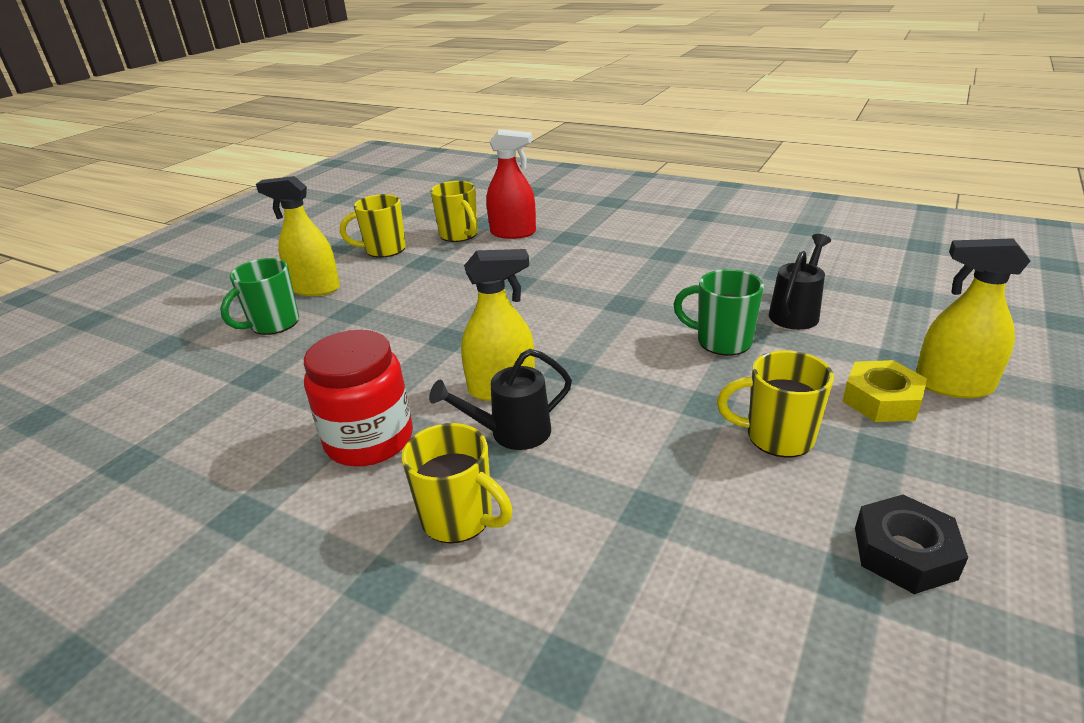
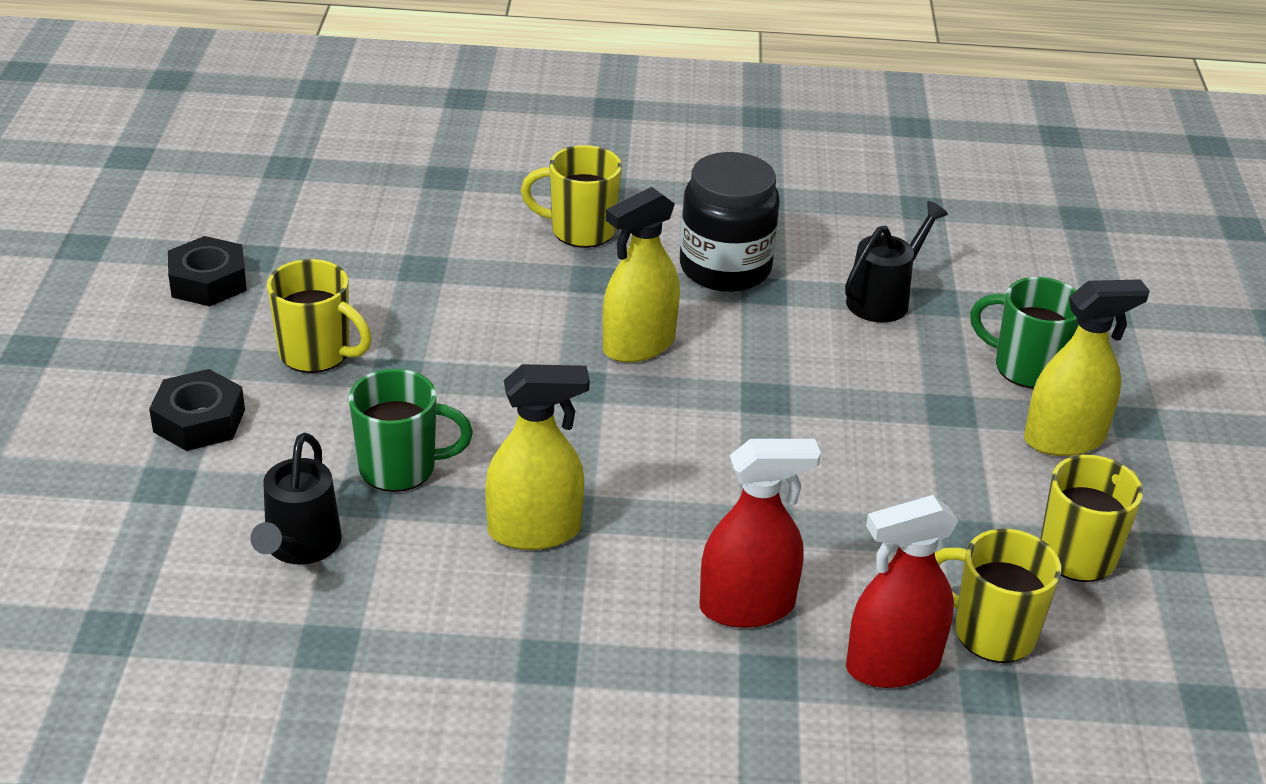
camera: 150 degrees right, 5 degrees up
green mug [220,258,299,335] -> green mug turned 75 degrees counterclockwise [970,277,1078,389]
red jar [304,330,413,466] -> black jar [680,152,780,292]
black watering can [429,349,572,450] -> black watering can moved to [845,201,948,323]
yellow mug [717,350,834,458] -> yellow mug turned 45 degrees clockwise [267,259,372,373]
yellow nut [842,360,927,422] -> black nut [149,369,245,451]
yellow spray bottle [916,238,1030,398] -> yellow spray bottle moved to [485,364,590,550]
none -> red spray bottle [700,439,821,628]

